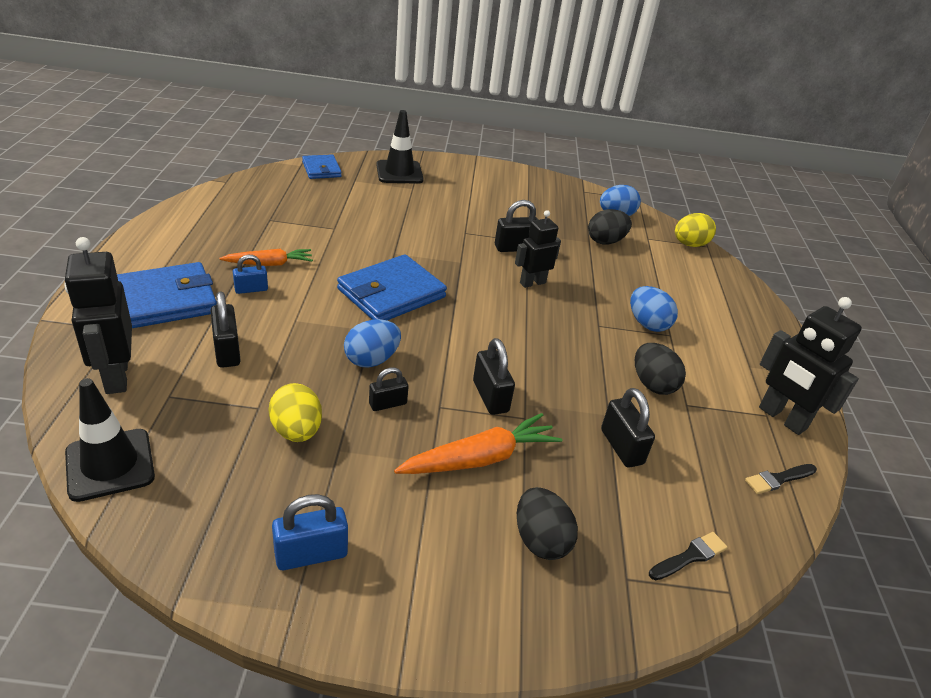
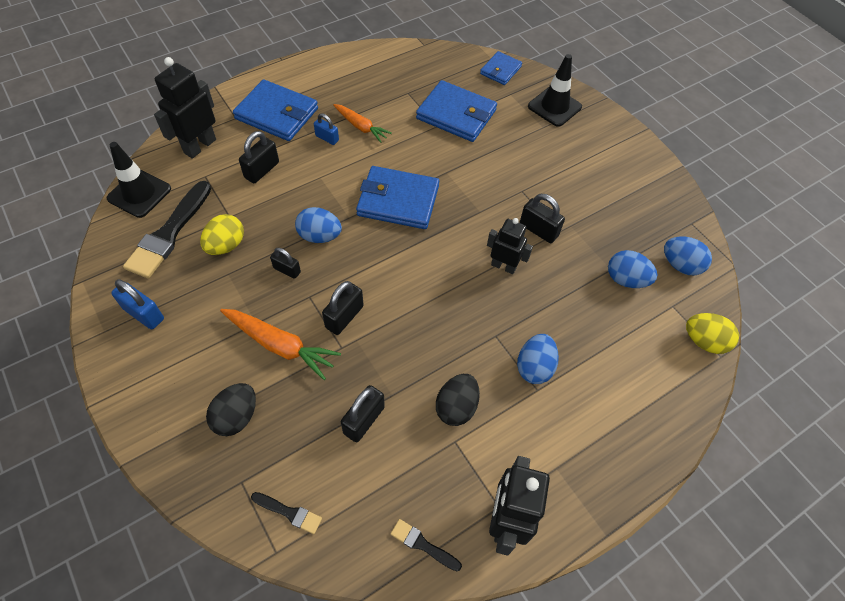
camera: 55 degrees right, 20 degrees up
black egg [588,209,632,245] -> blue egg [608,250,657,288]
none -> black brush [123,181,211,279]
none -> blue wallet [416,80,497,142]

